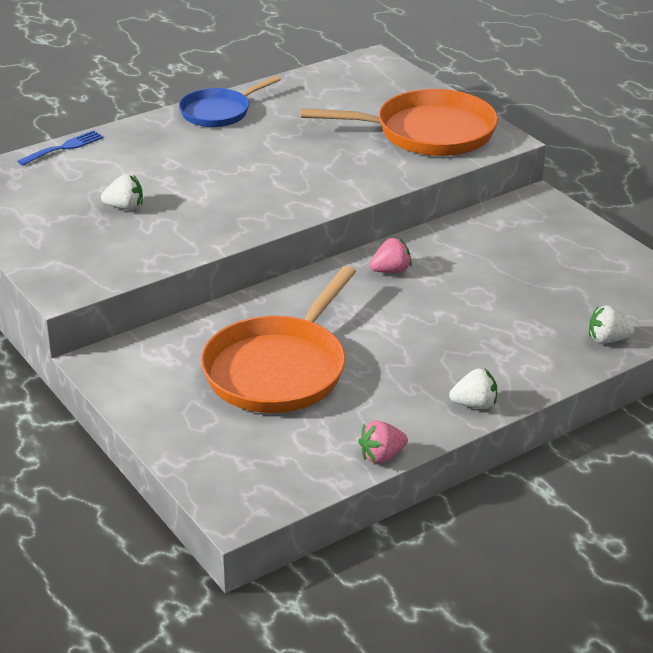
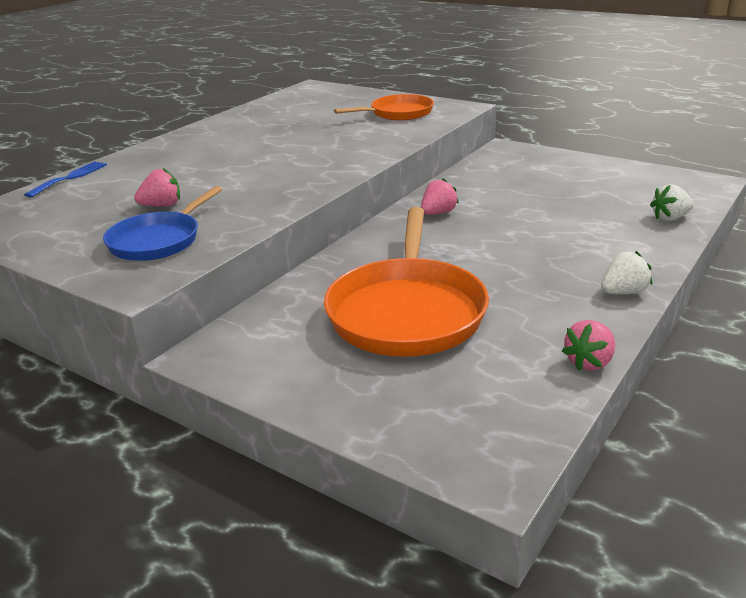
camera: 20 degrees left, 5 degrees down
white strawberry [101,174,143,210] -> pink strawberry [134,168,180,207]
blue pan [179,76,281,127] -> blue pan moved to [103,186,222,261]
orange pan [300,89,498,156] -> orange pan [334,94,434,121], size x0.60

